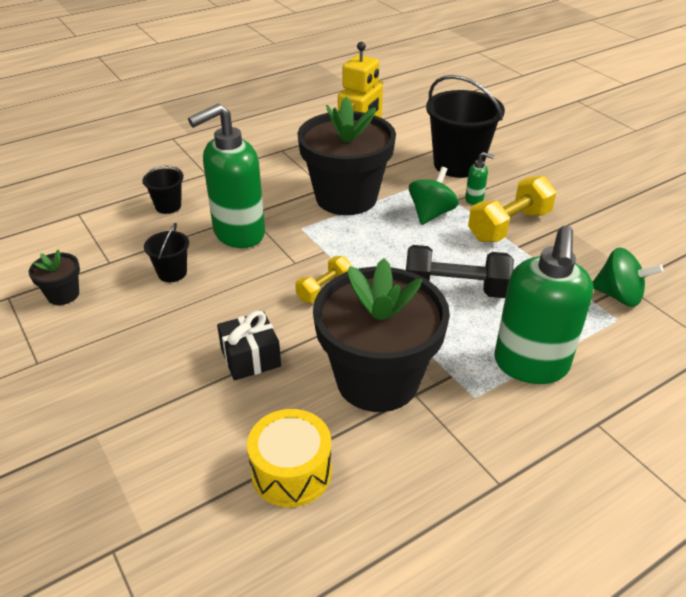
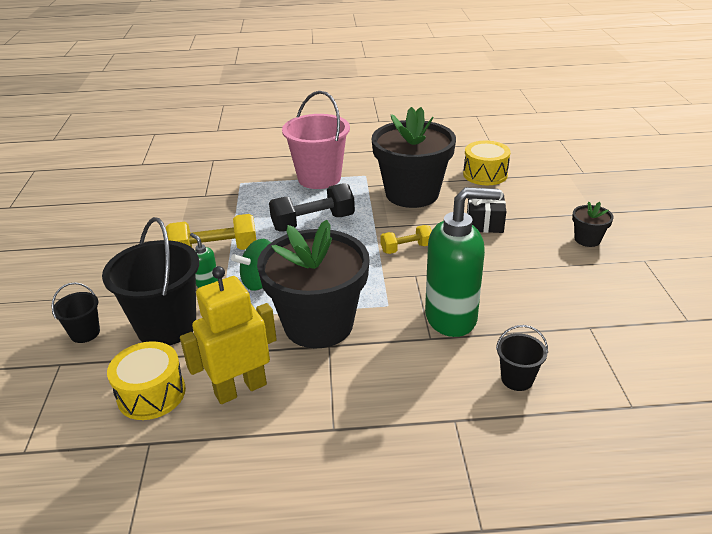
camera: 150 degrees left, 5 degrees down
black flower pot [29,249,80,305] -> black flower pot moved to [572,202,614,247]
black bucket [144,223,189,282] -> black bucket moved to [52,282,100,343]
black dumbbell [406,245,514,298] -> black dumbbell turned 60 degrees counterclockwise [269,183,355,232]
green soap dispenser [494,225,593,384] -> pink bucket [282,91,350,189]
green spinning top [593,248,663,307] -> none
none -> yellow drum [107,341,186,420]

